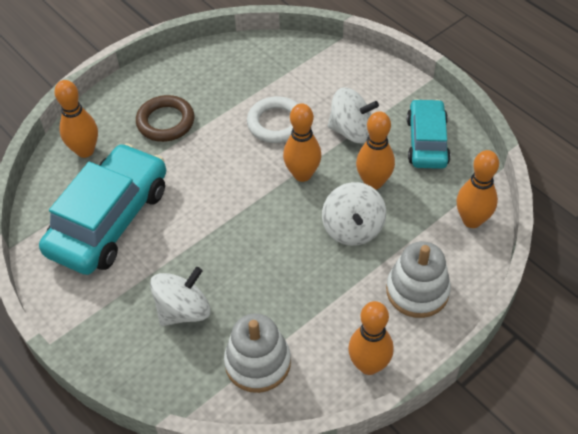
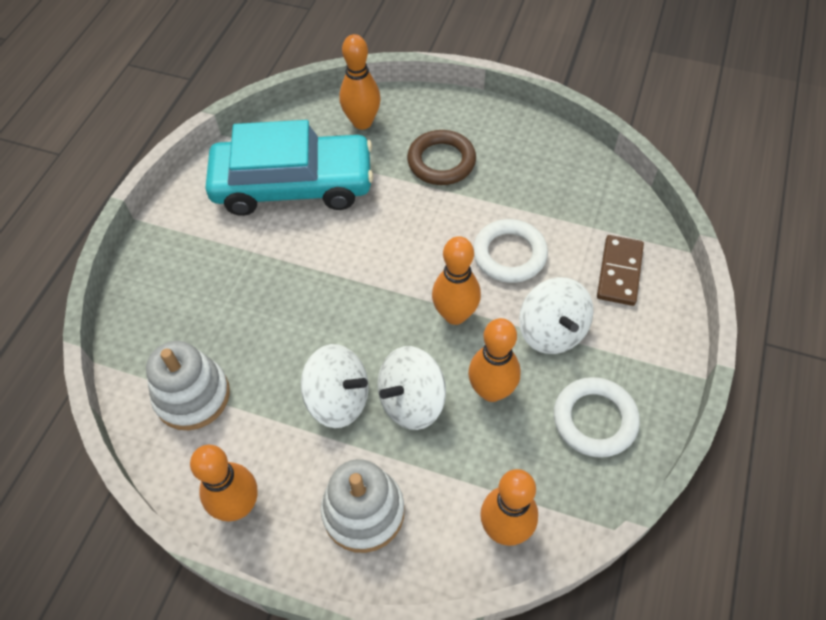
camera: 60 degrees right, 5 degrees up
white spinning top [150,267,210,326] -> white spinning top moved to [301,344,369,428]
turquoise car [407,99,451,169] -> white ring [554,377,640,458]
none -> brown domino [597,235,644,306]

